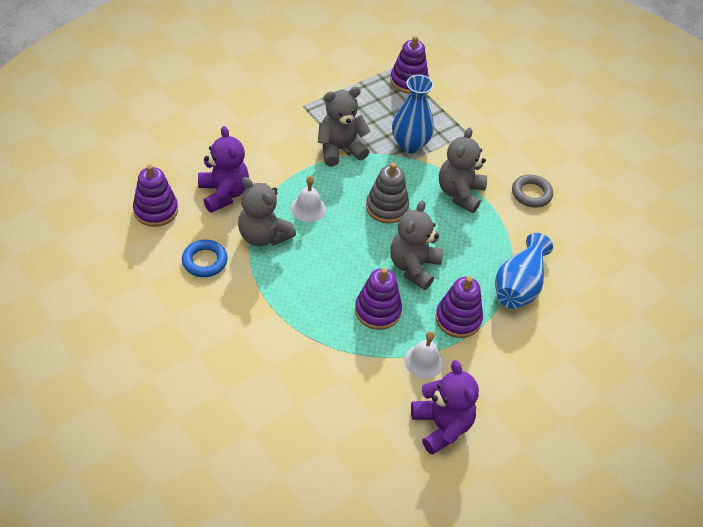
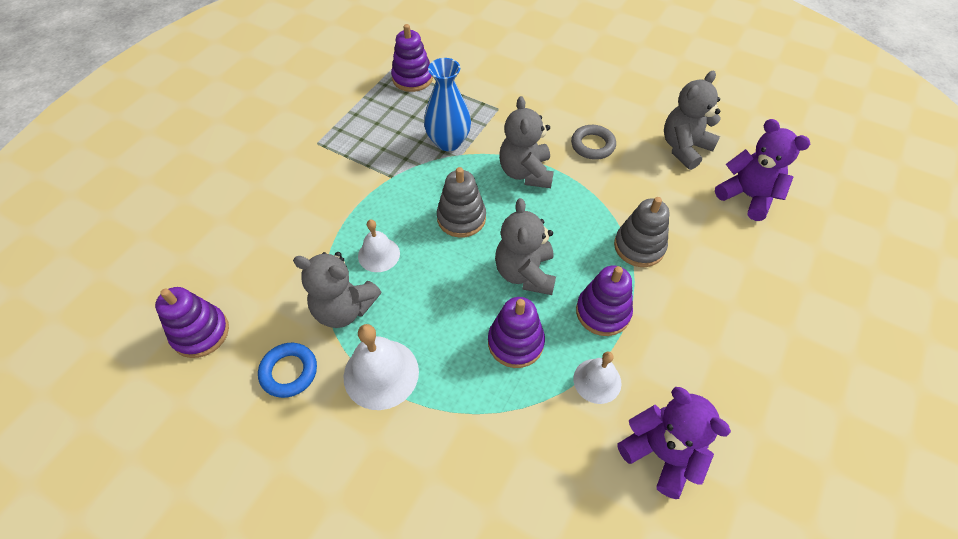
camera: 20 degrees left, 5 degrees up
purple teddy bear [198,126,249,213] -> purple teddy bear moved to [715,119,810,221]
grey teddy bear [318,87,371,166] -> grey teddy bear moved to [664,71,721,170]
blue vase [495,233,553,309] -> grey stacking toy [614,197,669,267]
none -> white bell [344,324,419,410]

